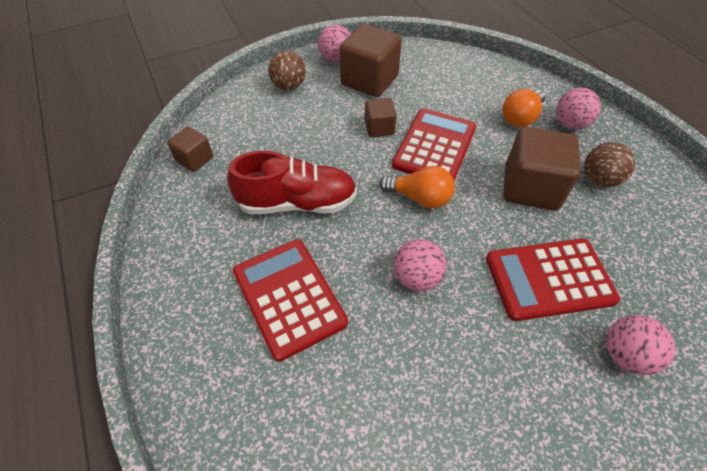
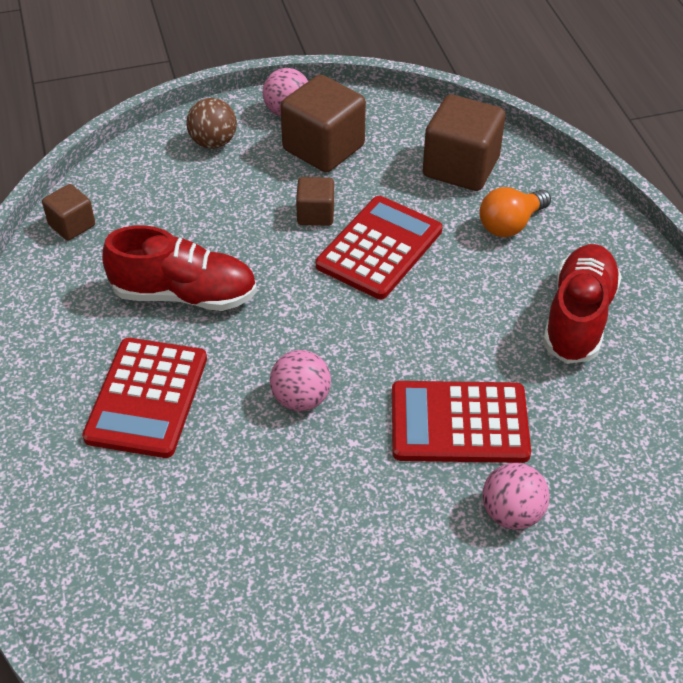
camera: 10 degrees right, 5 degrees down
red calculator [233,239,348,362] -> red calculator turned 150 degrees counterclockwise [82,338,207,458]
orange light bulb [379,166,455,209] -> none
brown cube [503,127,580,210] -> brown cube moved to [423,95,505,191]
pink ball [556,88,601,129] -> none
brown ball [584,142,635,187] -> red shoe [543,244,622,364]

